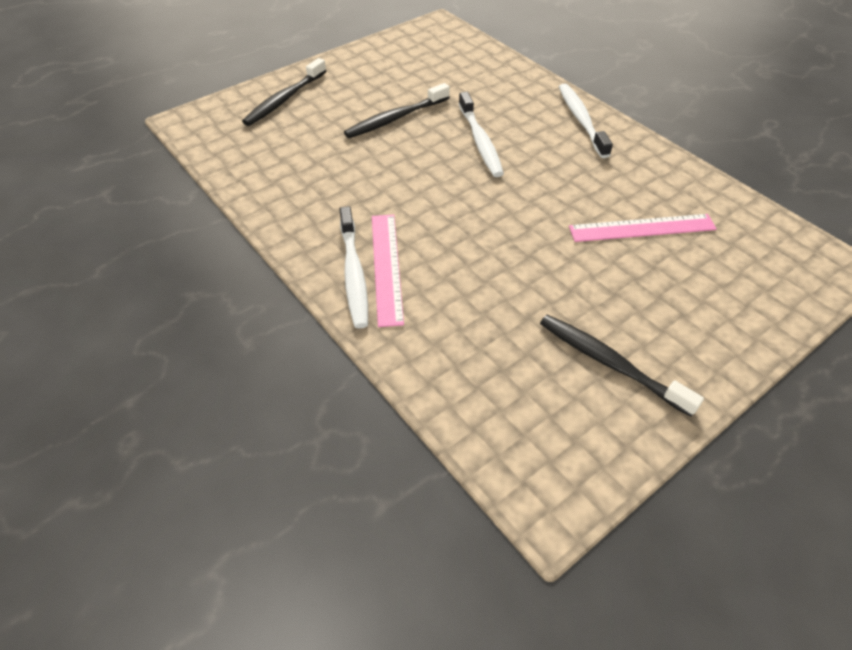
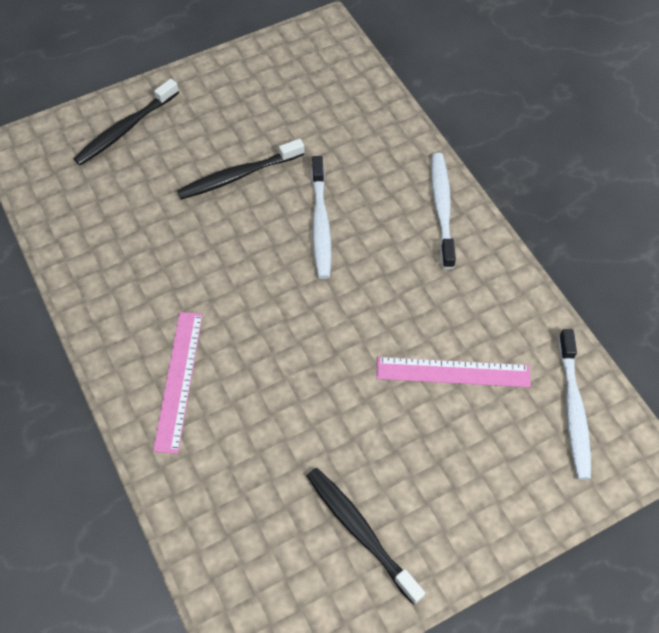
camera: 10 degrees right, 10 degrees up
white toothbrush [339,206,368,329] -> white toothbrush moved to [558,329,591,480]

